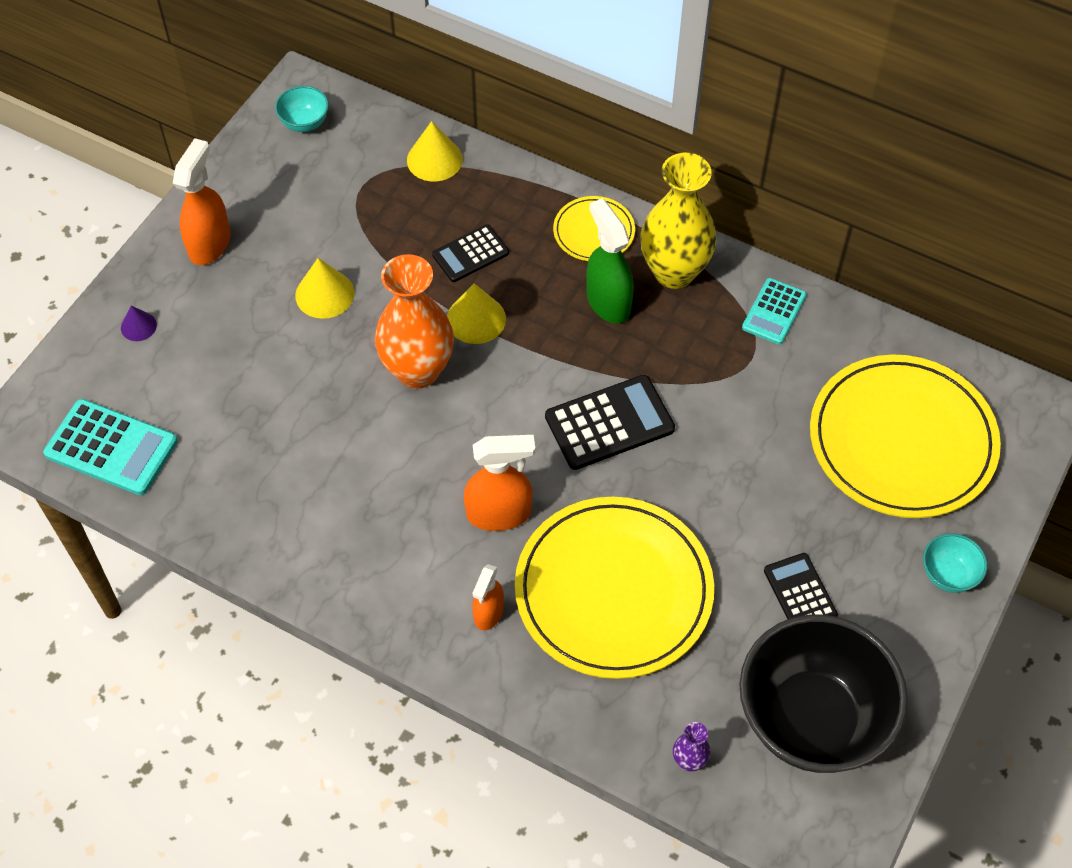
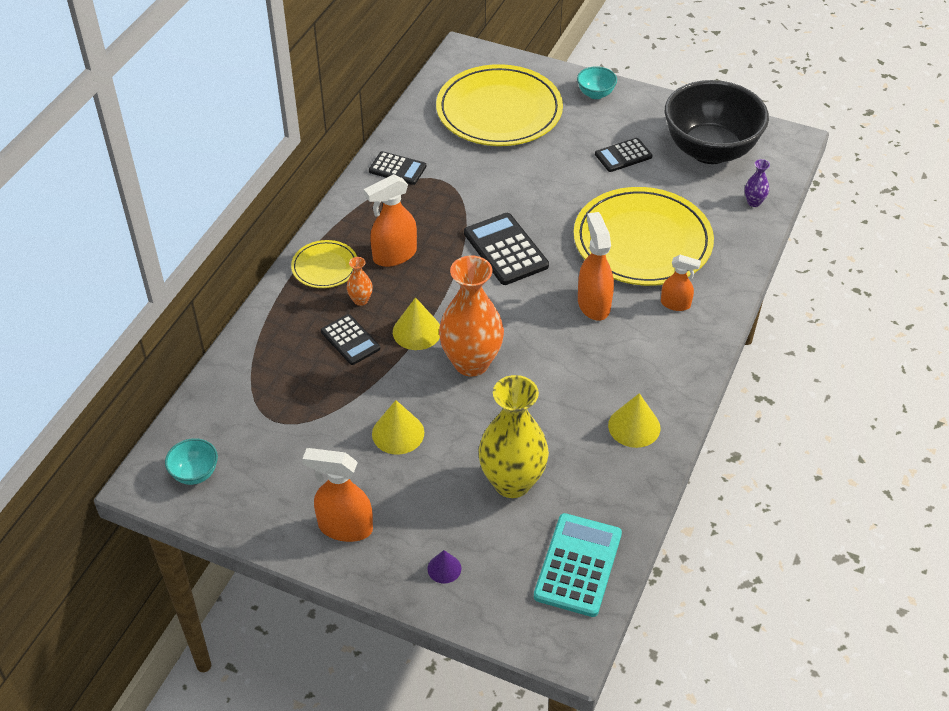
camera: 95 degrees left, 10 degrees down
yellow cone [407,121,463,181] -> yellow cone moved to [608,393,661,448]
green spray bottle [586,198,634,323] -> orange spray bottle [364,174,417,267]
yellow vase [641,153,717,289] -> yellow vase moved to [478,375,549,498]
turquoise calculator [742,278,806,345] -> black calculator [369,151,426,185]
none -> orange vase [347,257,373,306]

